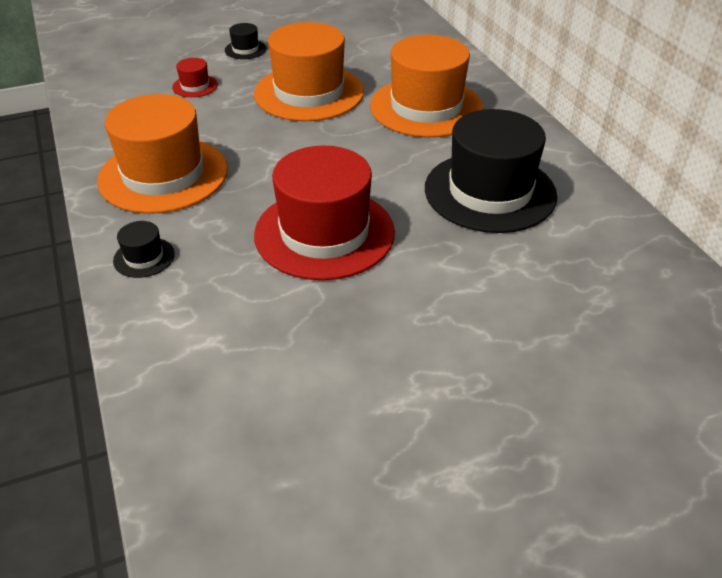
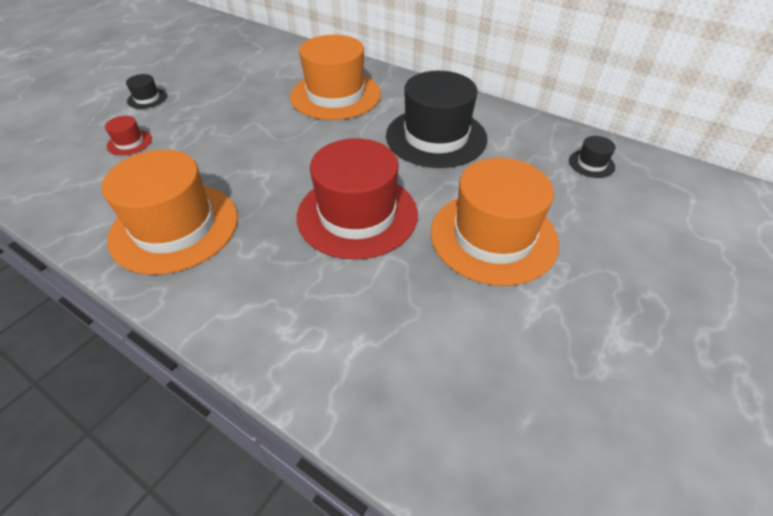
camera: 35 degrees left, 5 degrees up
black hat [113,221,175,278] -> black hat moved to [569,136,616,178]
orange hat [254,22,364,121] -> orange hat moved to [431,158,559,286]

